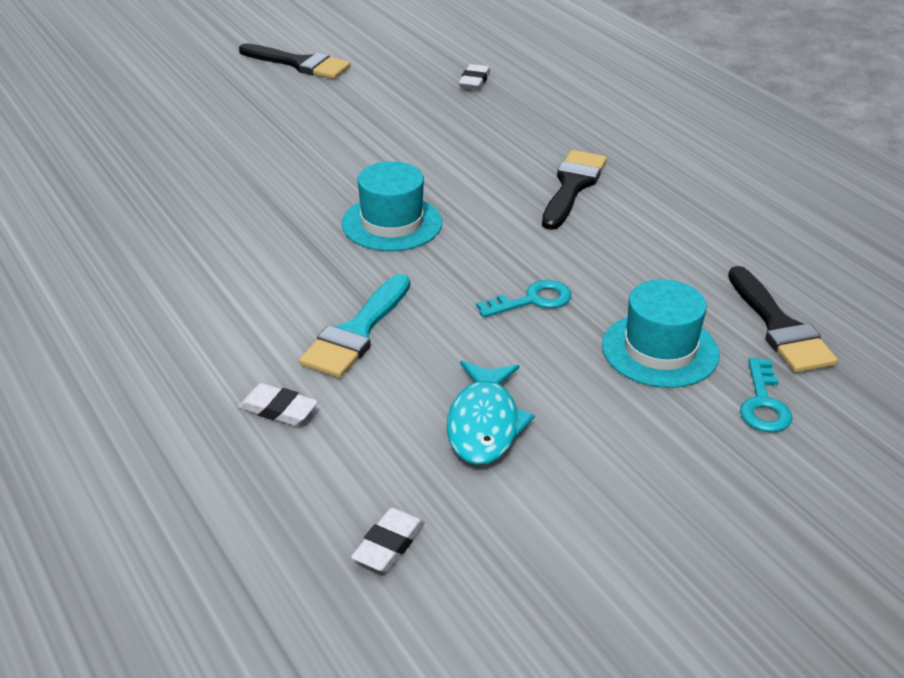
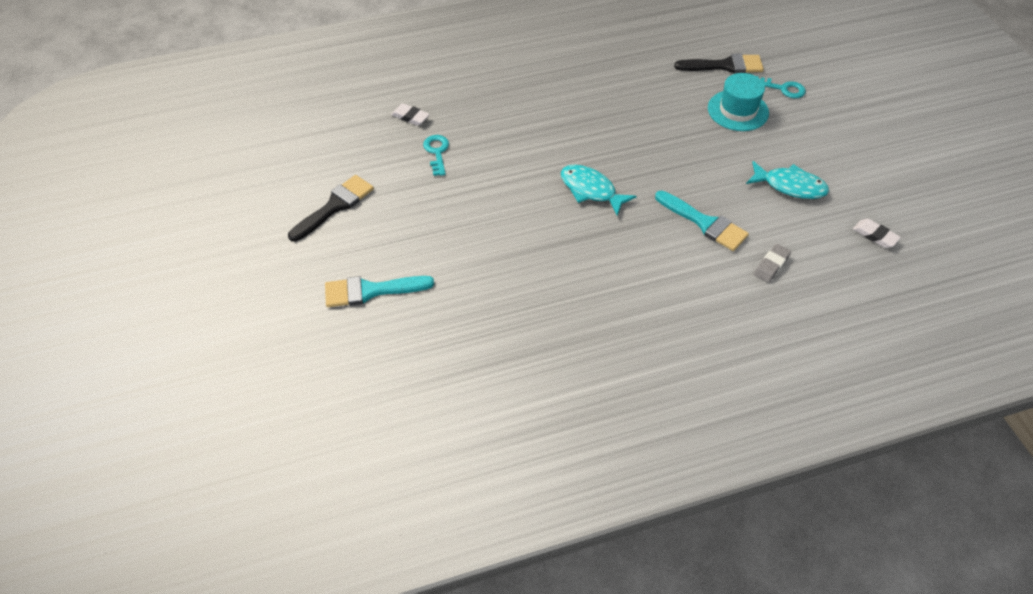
camera: 75 degrees left, 15 degrees up
white eraser [238,383,318,426] -> grey eraser [754,244,791,283]
turquoise hat [341,161,442,251] -> turquoise fish [561,165,637,216]
turquoise key [476,280,571,318] -> turquoise key moved to [423,135,449,176]
black brush [542,150,607,230] -> none
none -> turquoise brush [325,276,434,307]

